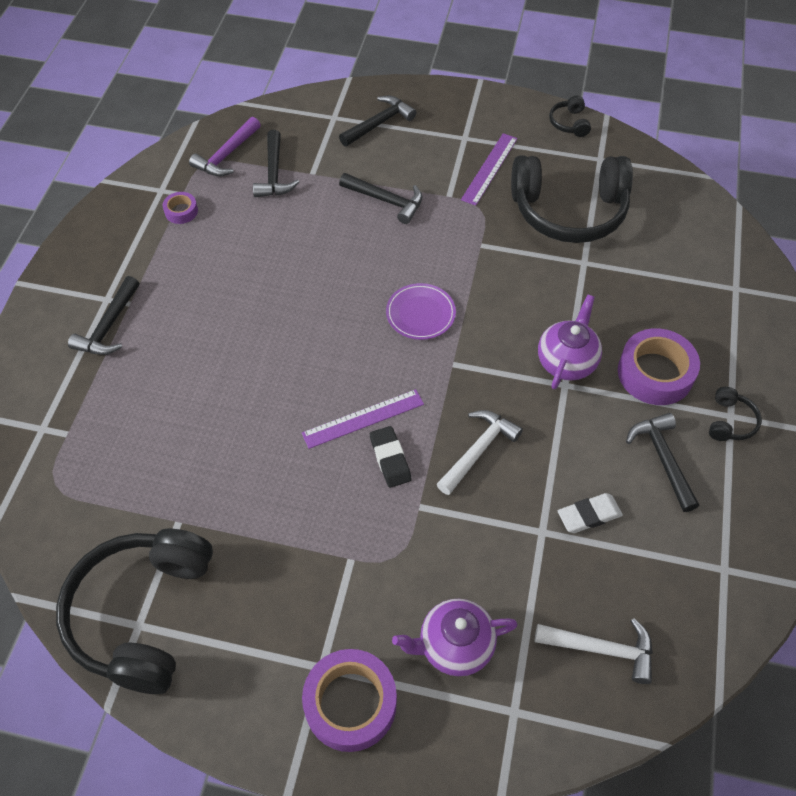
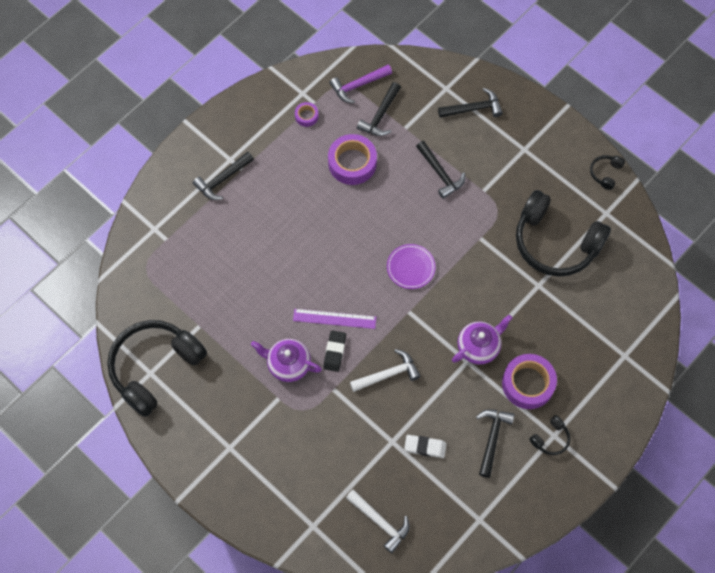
camera: 30 degrees right, 10 degrees up
purple tape [302,649,397,752] -> purple tape moved to [328,134,377,185]
purple teapot [392,599,518,676] -> purple teapot moved to [251,339,322,382]
purple ruler [461,133,518,206] -> none

